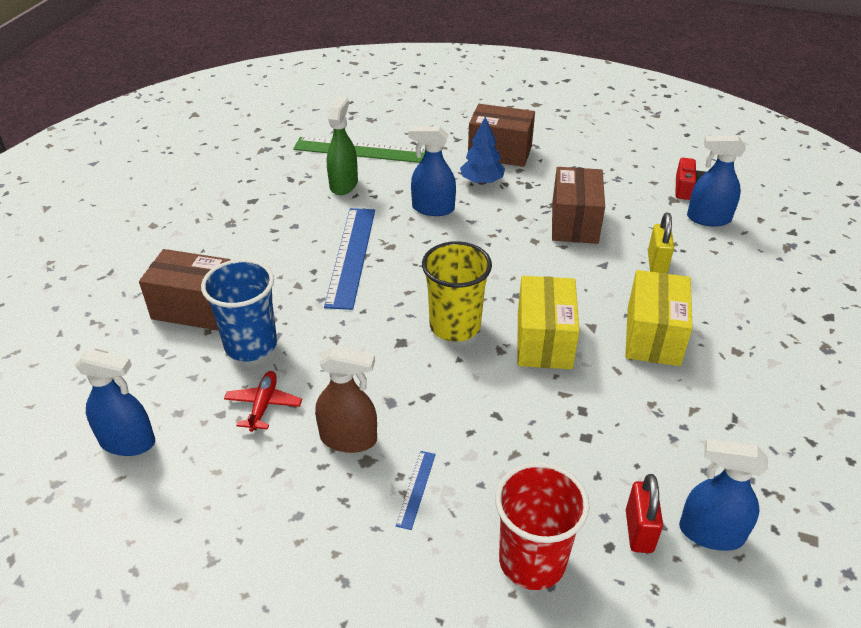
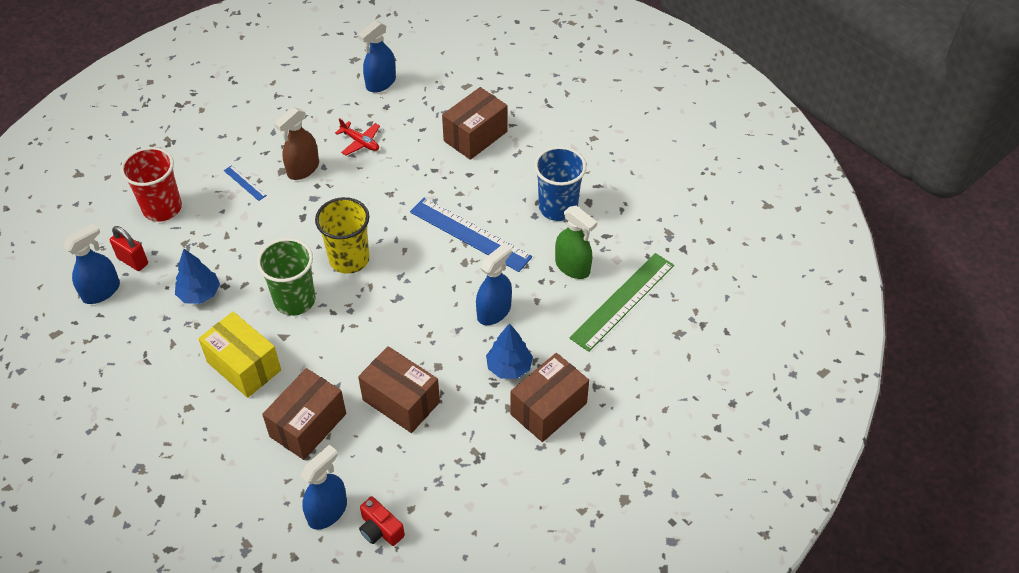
camera: 120 degrees right, 10 degrees up
blue cup [201,259,277,361] -> blue cup moved to [534,146,586,221]
yellow box [518,276,579,369] -> green cup [257,238,316,316]
yellow padlock [648,213,674,273] -> brown box [262,368,346,460]
none -> blue tree [175,249,220,304]

